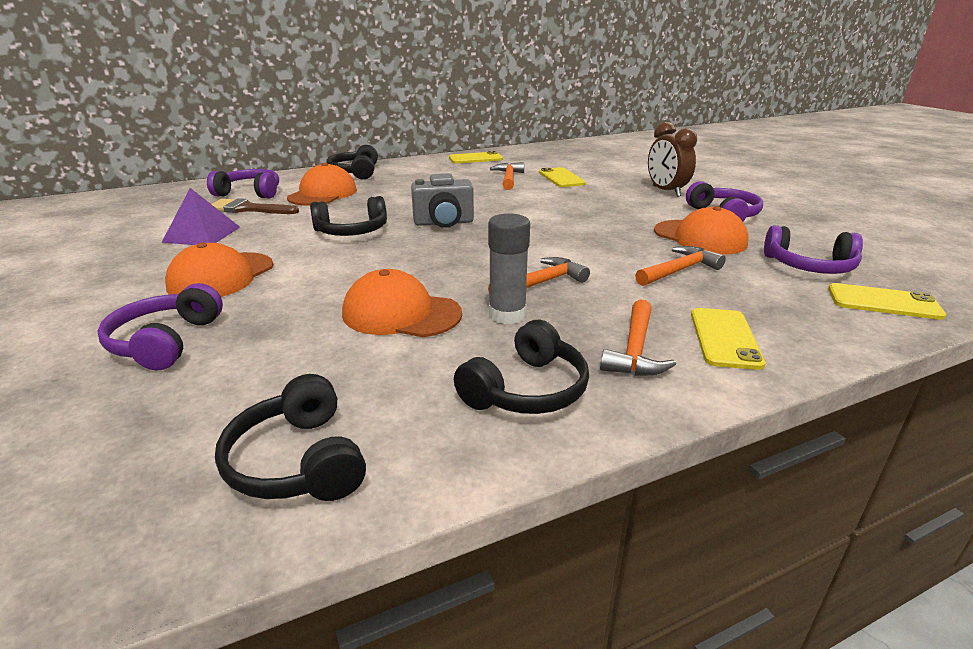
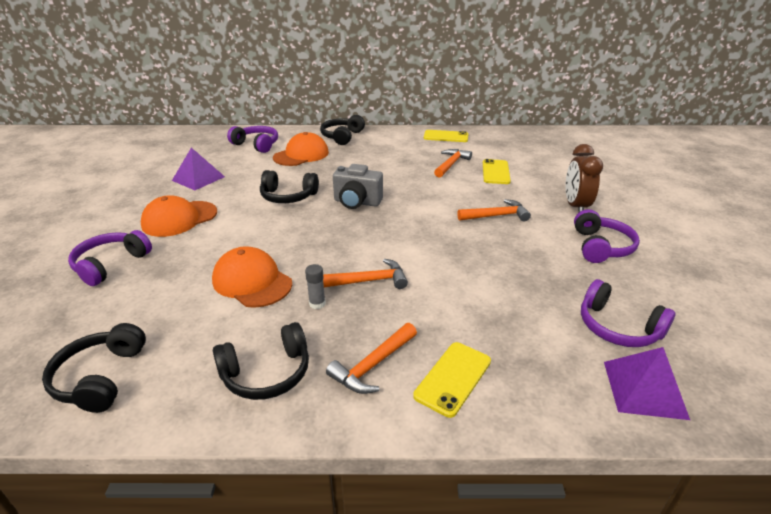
camera: 25 degrees right, 5 degrees up
brown brush [212,198,299,214] -> none
grey glue stick [488,213,530,324] -> grey glue stick [305,264,326,309], size x0.57
orange hammer [635,246,726,286] -> orange hammer moved to [457,199,531,222]
orange cap [654,206,749,255] -> none
yellow phone [828,283,946,320] -> purple pyramid [604,347,690,420]

